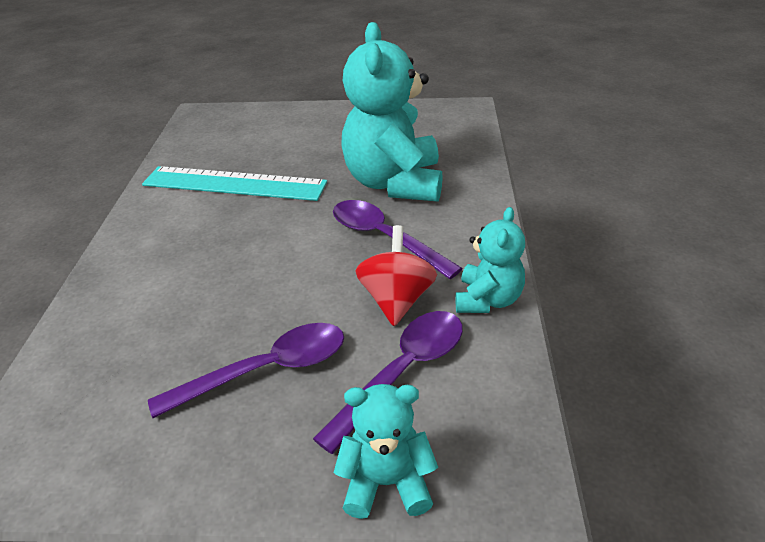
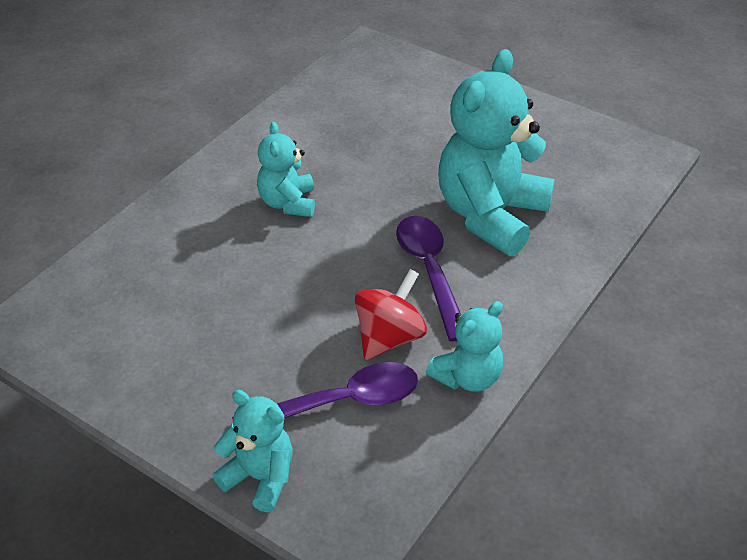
camera: 30 degrees right, 5 degrees up
turquoise ruler [142,166,327,201] -> none
purple spoon [148,323,344,418] -> none
none -> turquoise teddy bear [257,122,315,217]

